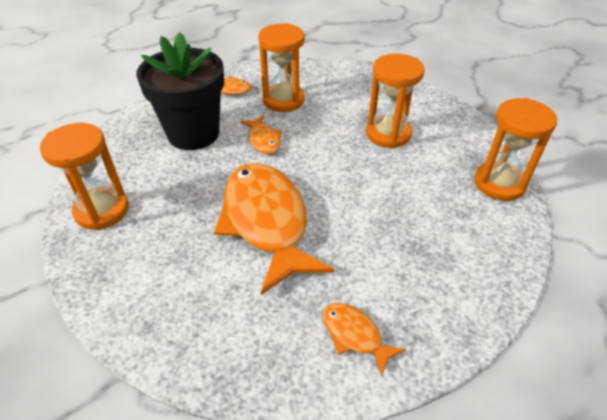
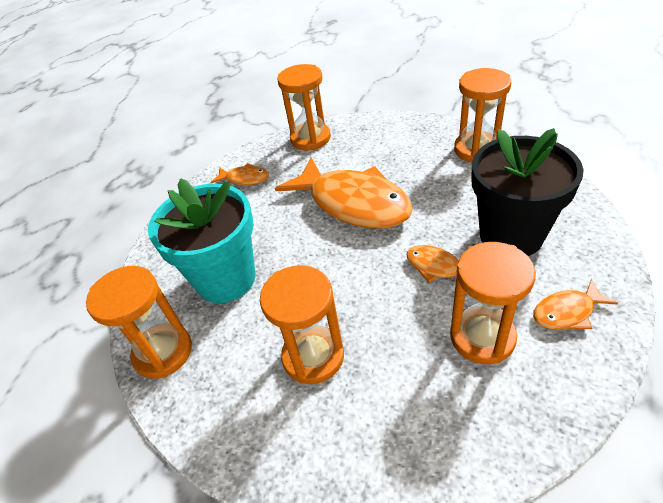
camera: 155 degrees right, 0 degrees up
none -> turquoise flower pot [148,178,256,303]
none -> orange hourglass [277,64,331,150]

